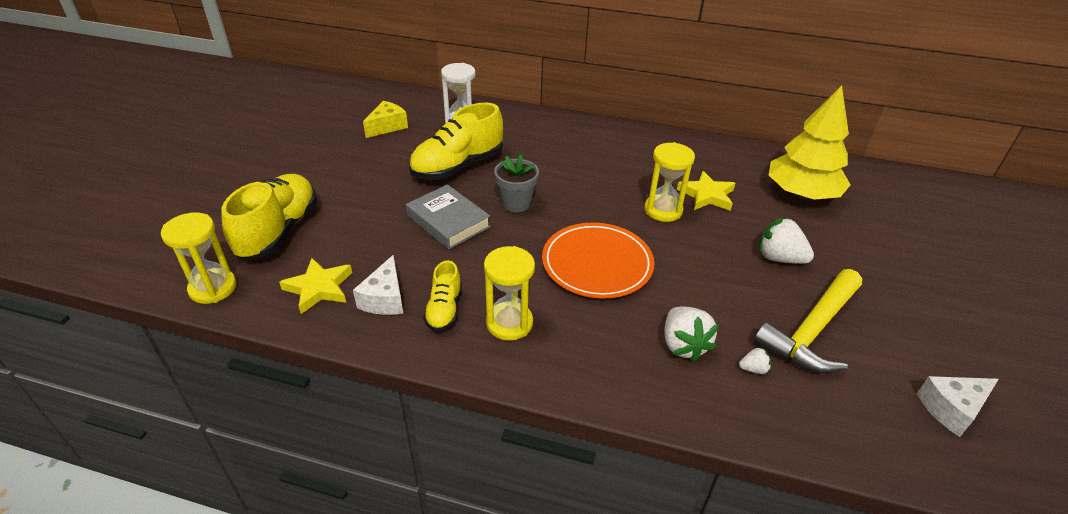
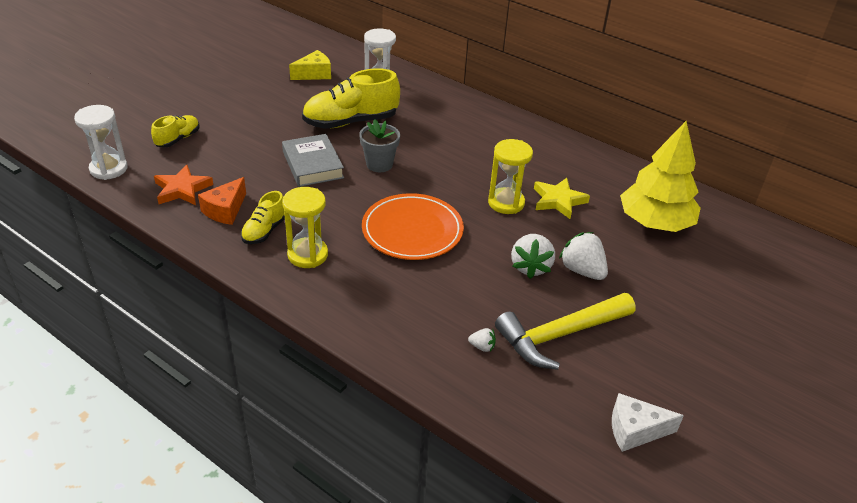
camera: 20 degrees right, 0 degrees up
yellow hourglass [161,212,237,304] -> white hourglass [74,105,128,180]
yellow shoe [221,174,317,260] -> yellow shoe [151,115,199,147], size x0.53
yellow star [279,258,352,314] -> orange star [154,165,213,205]
white cheese [353,255,403,315] -> orange cheese [198,177,246,225]
white strawberry [664,307,719,362] -> white strawberry moved to [511,234,555,279]

